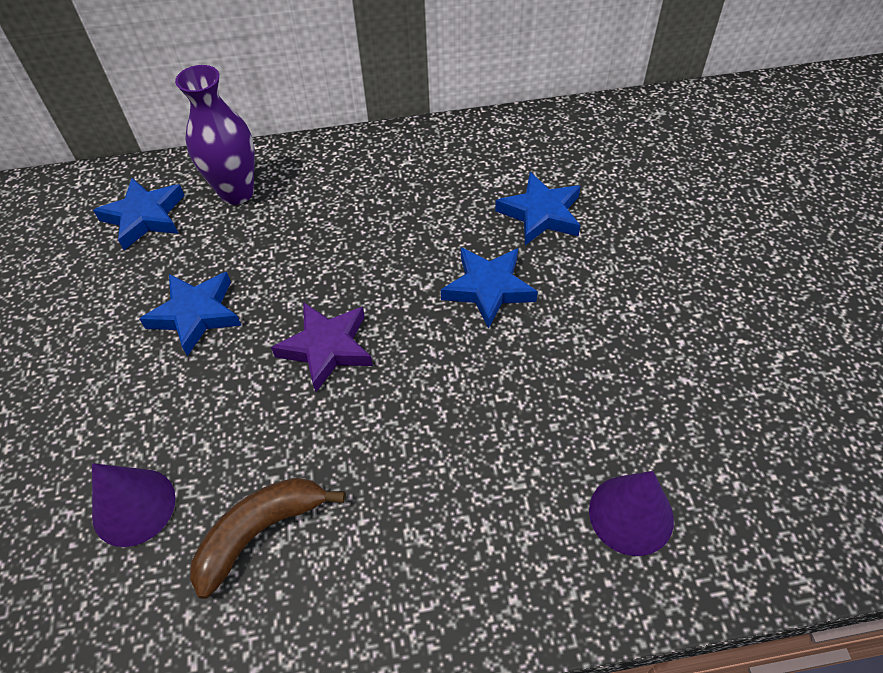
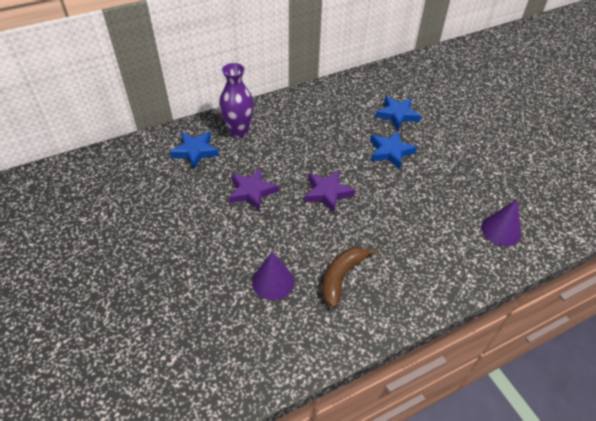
camera: 20 degrees left, 5 degrees down
blue star [140,272,242,356] -> purple star [228,168,279,210]

